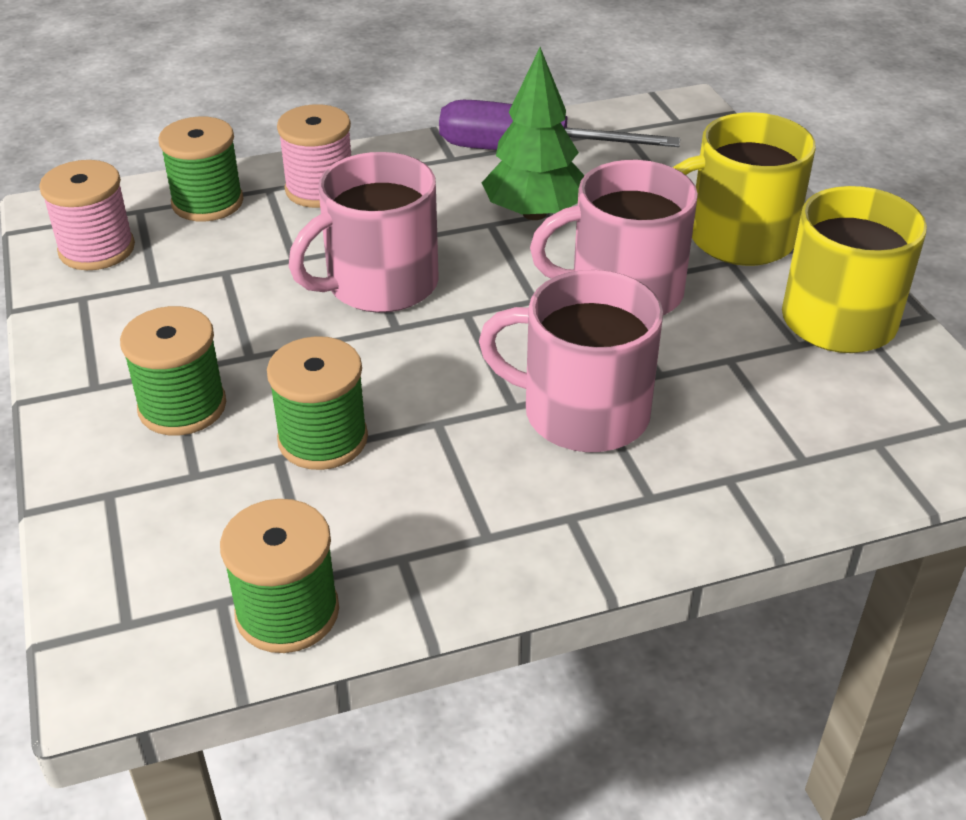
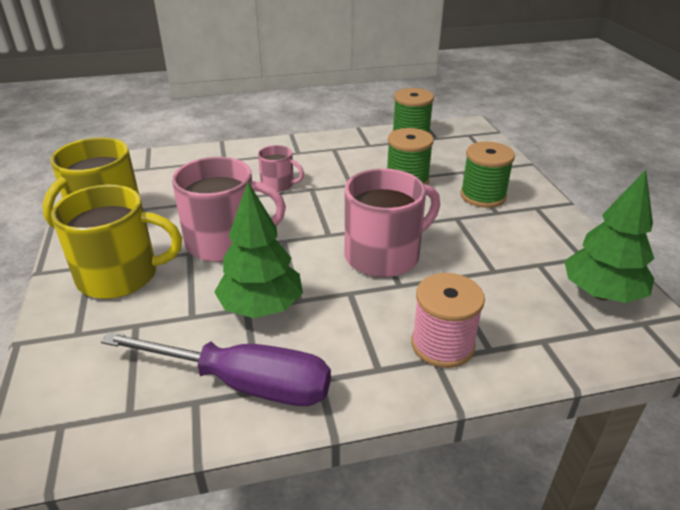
camera: 175 degrees left, 5 degrees down
pink spool [39,160,135,270] -> green tree [564,170,654,303]
green spool [158,117,244,222] -> none
pink mug [479,270,663,452] -> pink mug [258,145,304,192], size x0.53

